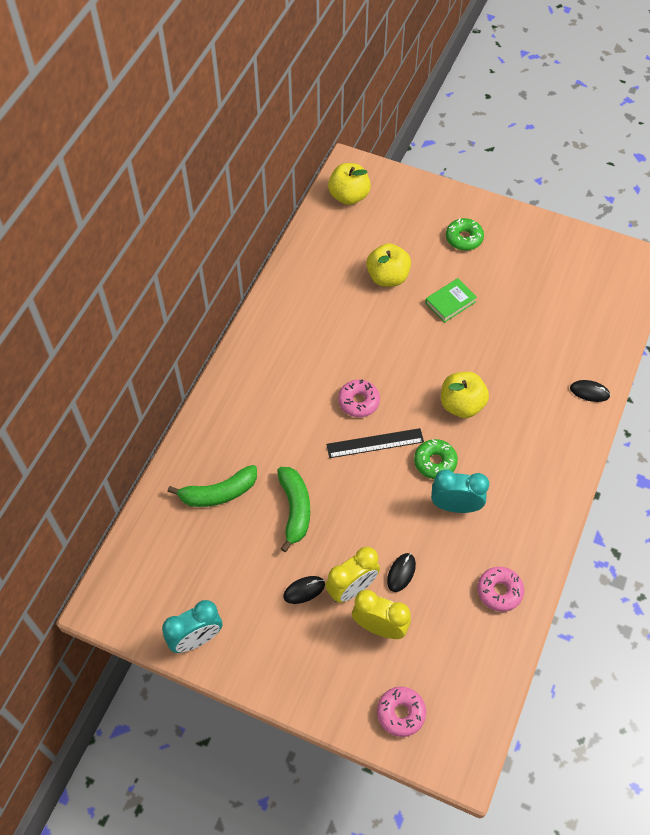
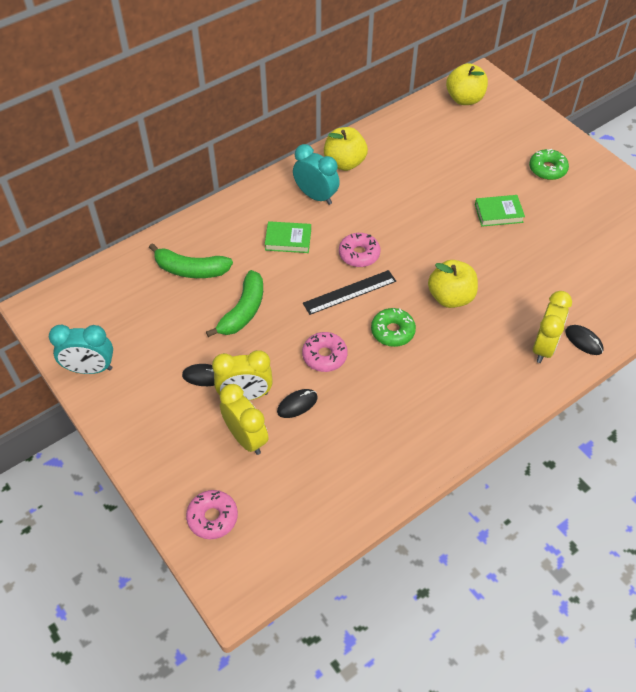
camera: 30 degrees right, 5 degrees down
black ruler [326,428,424,458] -> black ruler turned 45 degrees counterclockwise [303,270,396,315]
yellow apple [366,243,411,287] -> yellow apple moved to [324,127,368,171]
turquoise clock [431,469,489,513] -> turquoise clock moved to [293,144,340,205]
pink donut [477,567,524,612] -> pink donut moved to [302,332,348,372]
none -> green book [265,221,311,253]
none -> yellow clock [533,291,572,363]

